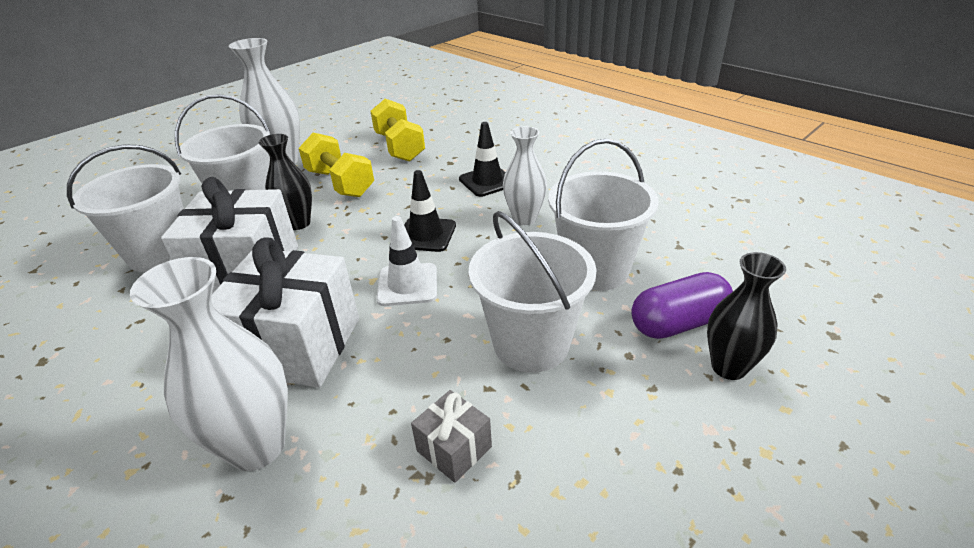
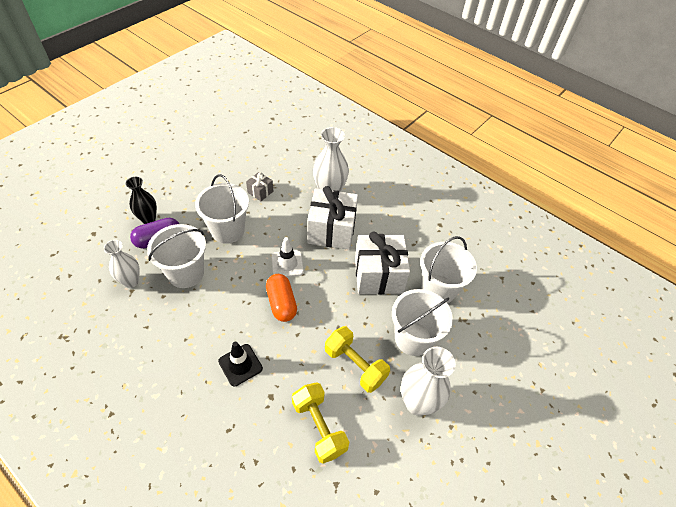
camera: 170 degrees right, 15 degrees up
black vase [259,134,312,230] -> none
black traffic cone [404,170,456,252] -> orange capsule [266,274,297,322]
white vase [503,126,547,225] -> white vase moved to [104,240,140,288]

